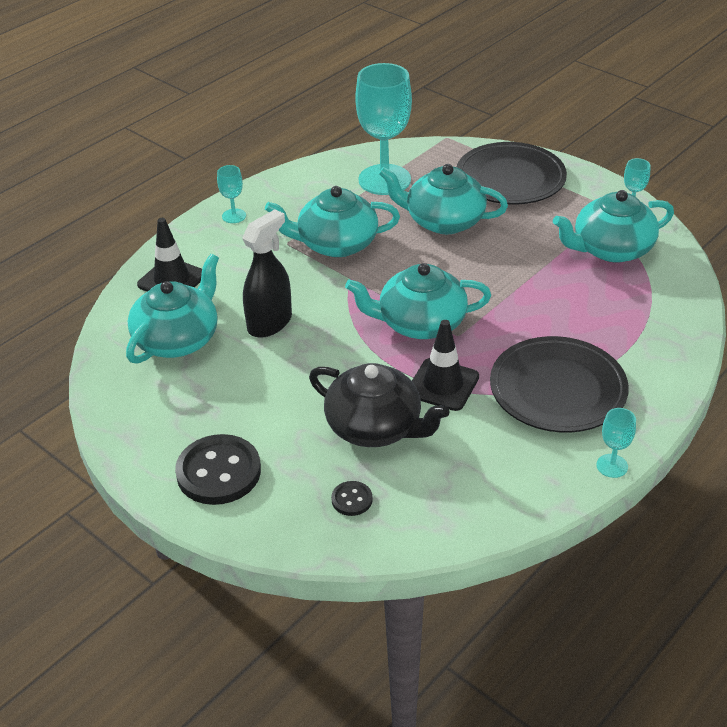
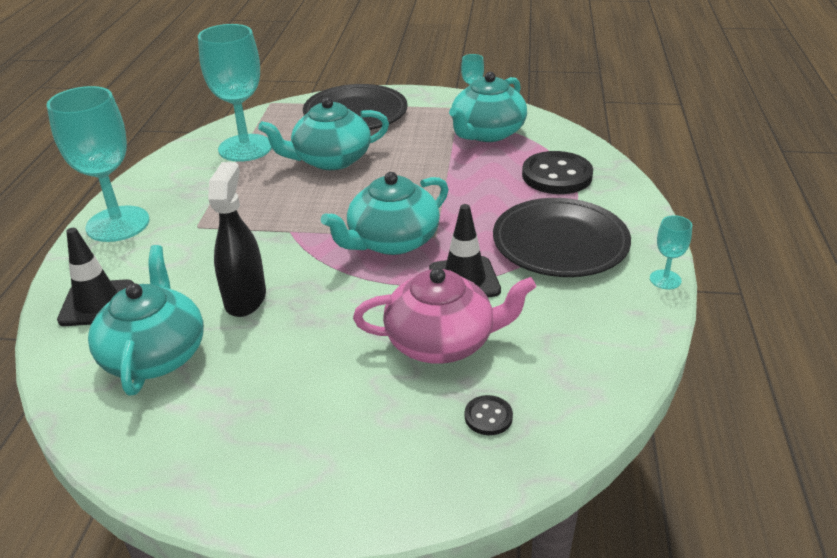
camera: 35 degrees left, 5 degrees down
black button [175,434,261,505] -> black button moved to [522,151,593,194]
turquoise goblet [217,165,246,223] -> turquoise goblet [47,86,150,242], size x2.26
turquoise teapot [265,186,400,257] -> none
black teapot [309,363,450,447] -> pink teapot [353,268,536,364]

